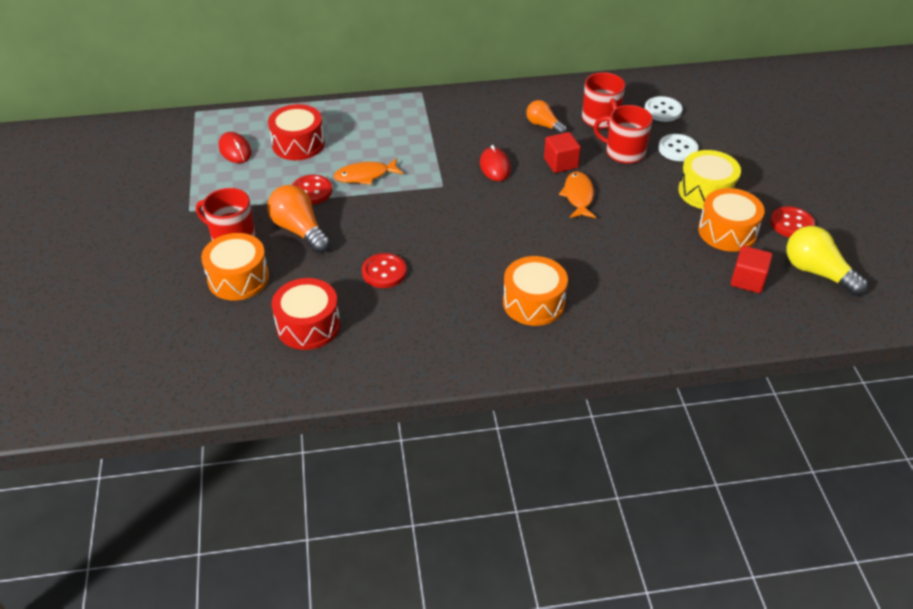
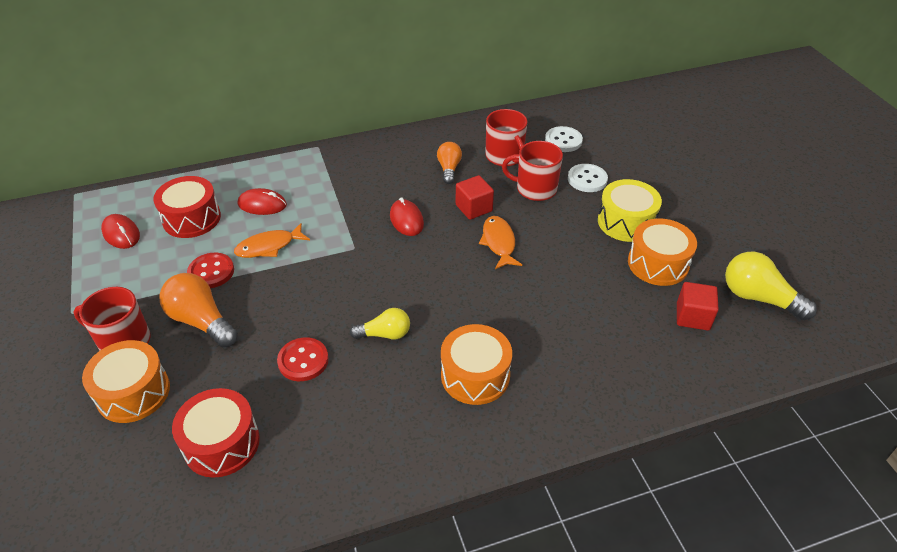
camera: 10 degrees left, 0 degrees up
orange light bulb [526,100,567,134] -> orange light bulb turned 60 degrees clockwise [437,142,462,184]
red button [770,206,815,237] -> none
none -> red mouse [238,188,287,215]
none -> yellow light bulb [350,308,410,340]

